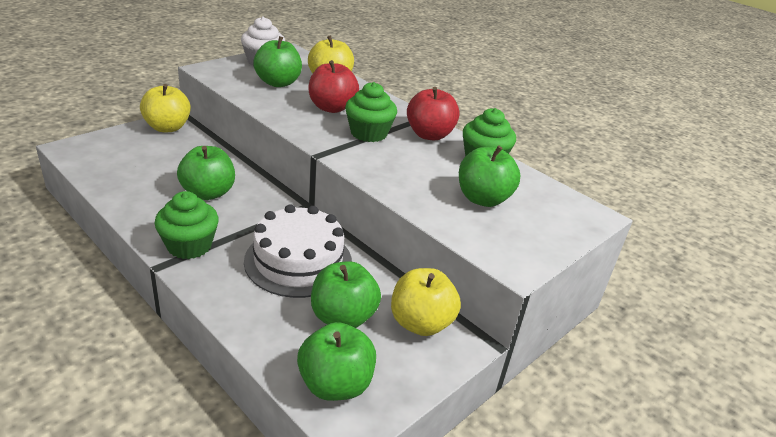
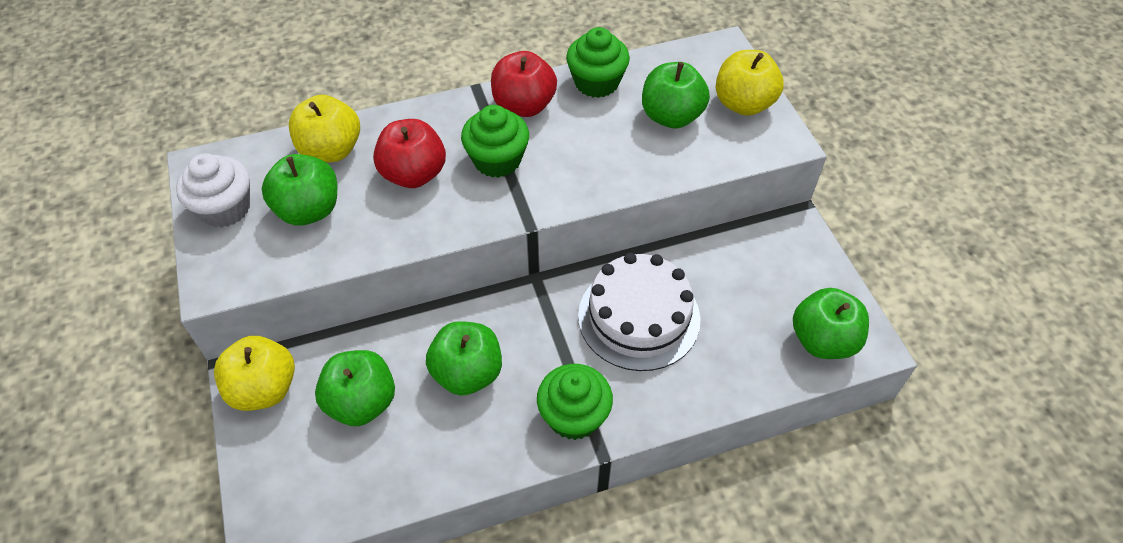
camera: 60 degrees left, 20 degrees up
green apple [311,261,381,328] -> green apple moved to [315,350,395,426]
yellow apple [391,268,461,336] -> yellow apple moved to [716,50,784,116]

